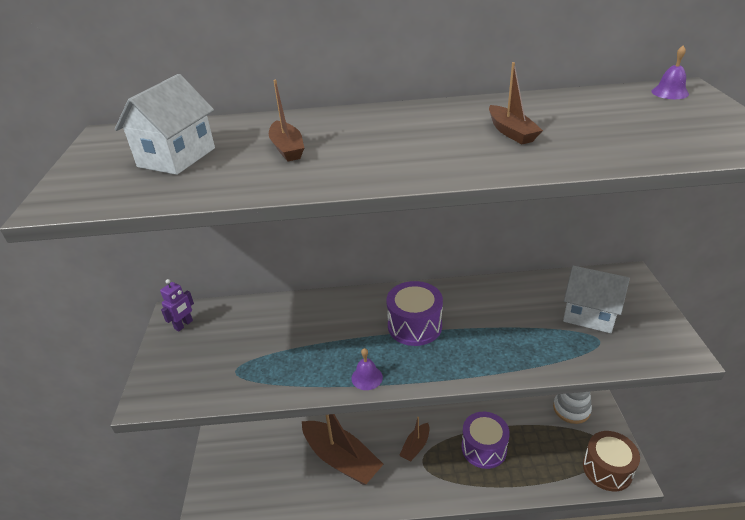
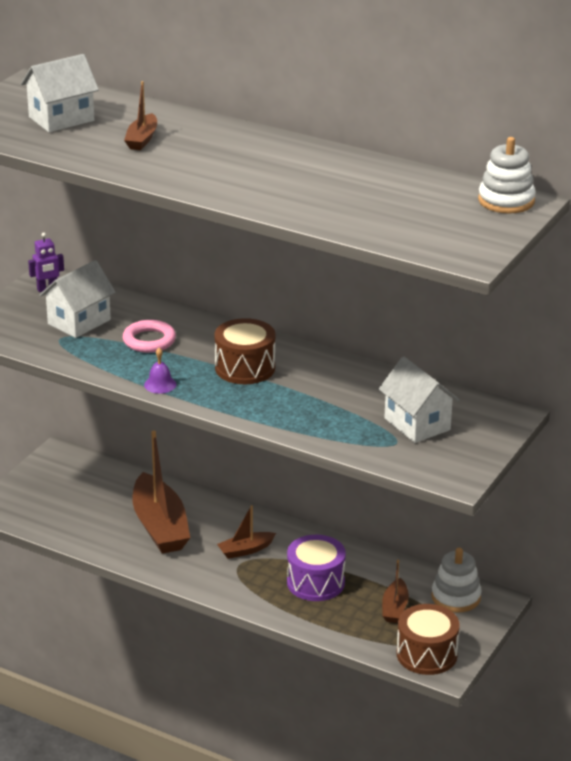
camera: 30 degrees right, 5 degrees down
purple drum [386,281,443,346] -> brown drum [214,318,275,384]
brown boat [489,62,543,144] -> brown boat moved to [382,560,409,623]
purple bell [651,46,689,99] -> white stacking toy [478,137,536,214]
none -> white house [40,260,116,338]
none -> pink ring [122,320,176,353]

